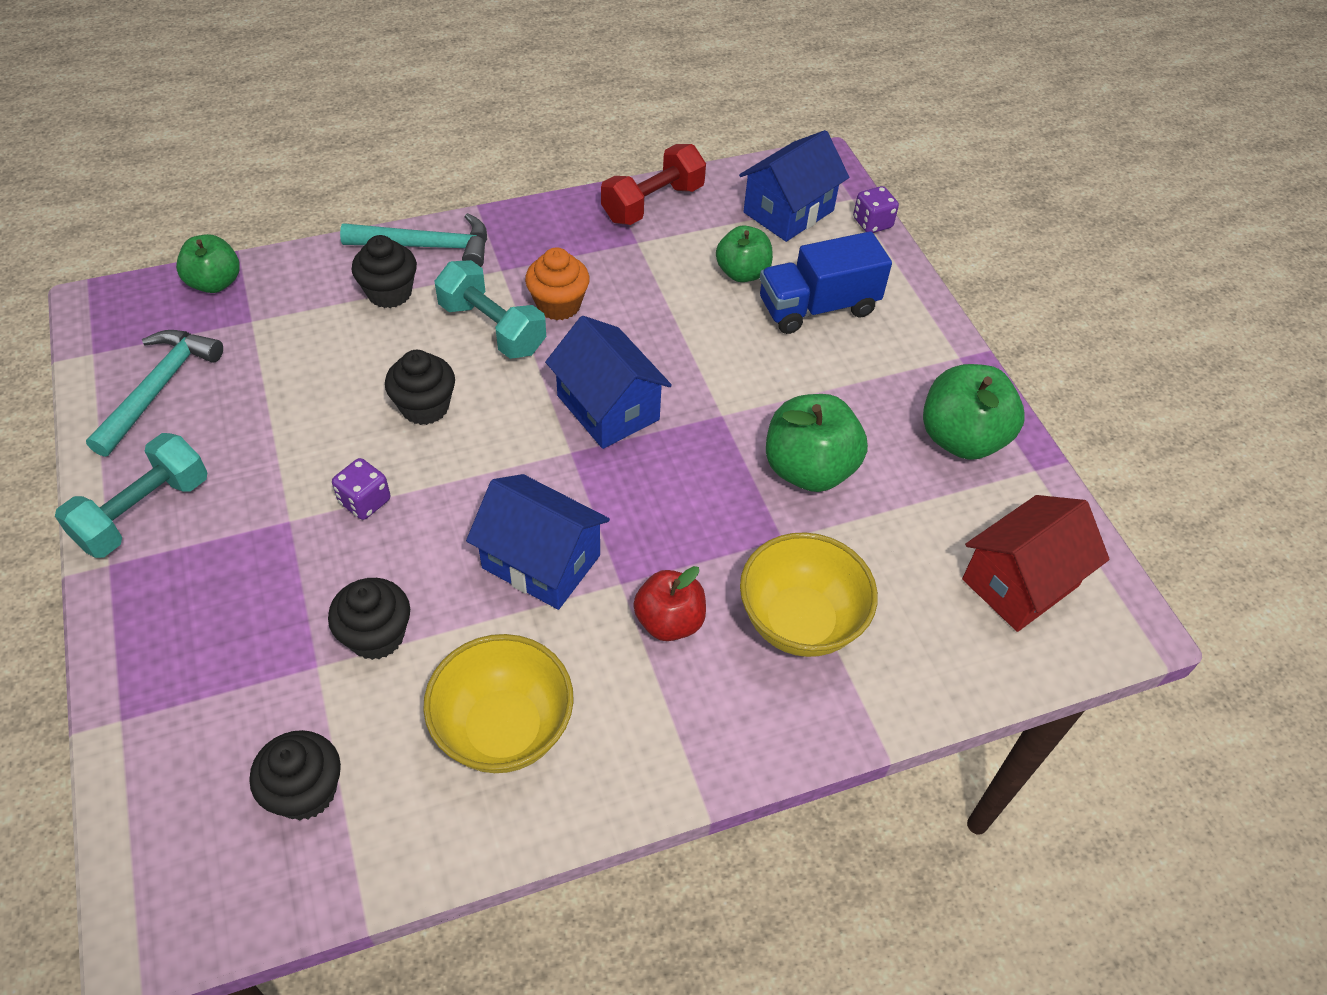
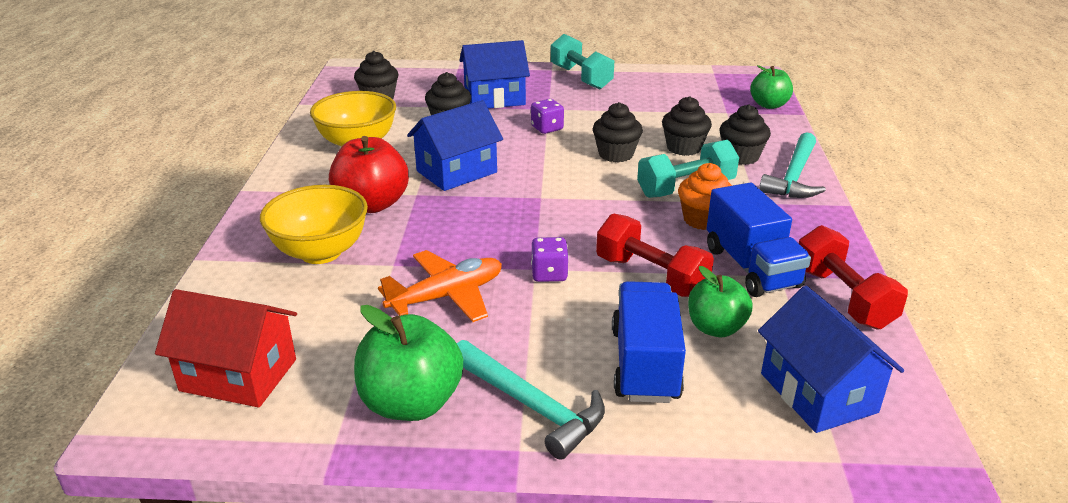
camera: 115 degrees right, 20 degrees down
turquoise hammer [86,330,223,457] -> turquoise hammer moved to [457,340,605,460]
blue house [545,316,672,449] -> blue house moved to [459,40,530,109]
red apple [633,566,706,641] -> red apple [329,136,409,213], size x1.52
green apple [766,394,868,492] -> orange plane [378,250,502,322]
purple dice [853,186,899,233] -> purple dice moved to [531,237,569,282]
red house [962,495,1110,632] -> red house turned 60 degrees counterclockwise [155,289,297,408]
none -> red dumbbell [596,214,714,297]
none -> black cupcake [662,96,712,156]
none -> blue truck [707,183,811,297]

